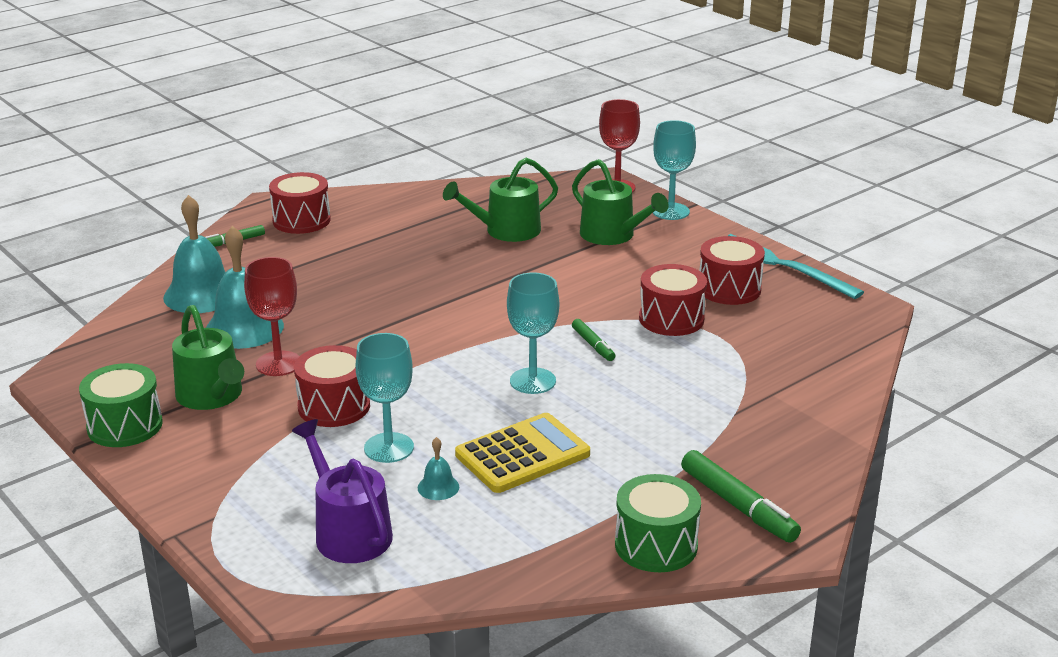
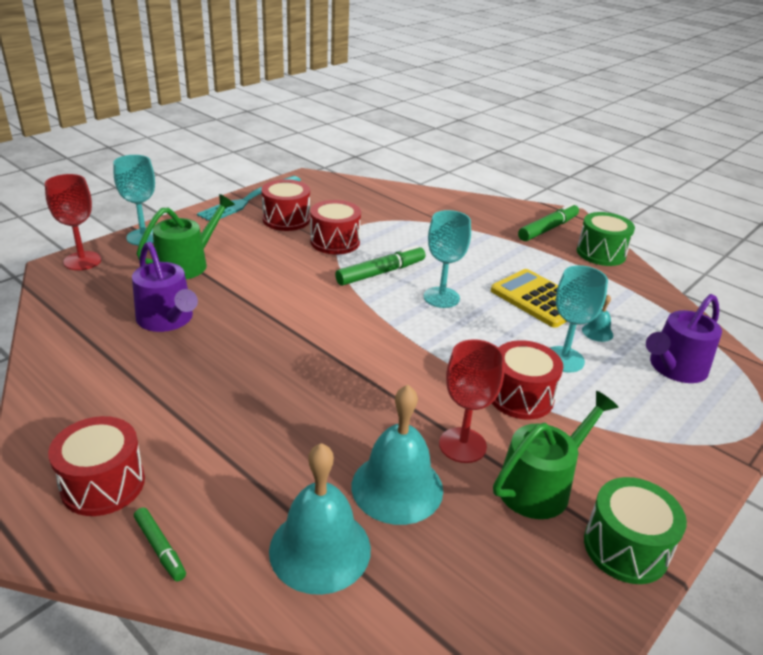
camera: 100 degrees left, 5 degrees up
green watering can [443,158,558,242] -> purple watering can [132,242,198,332]
green marker [572,319,615,361] -> green marker [335,245,425,286], size x1.74

